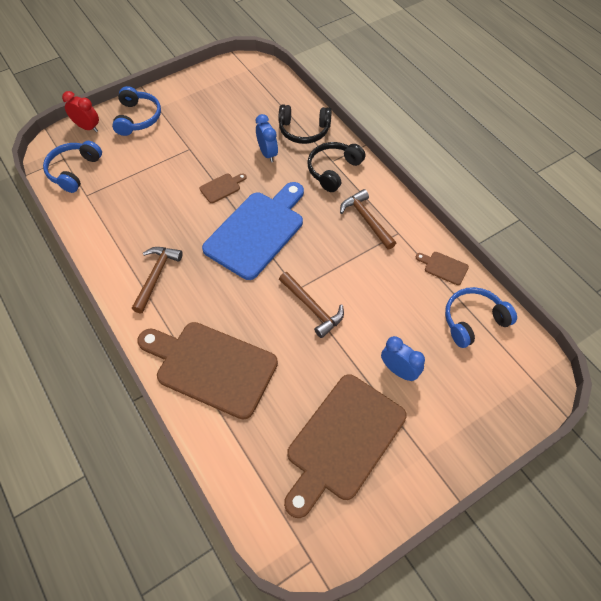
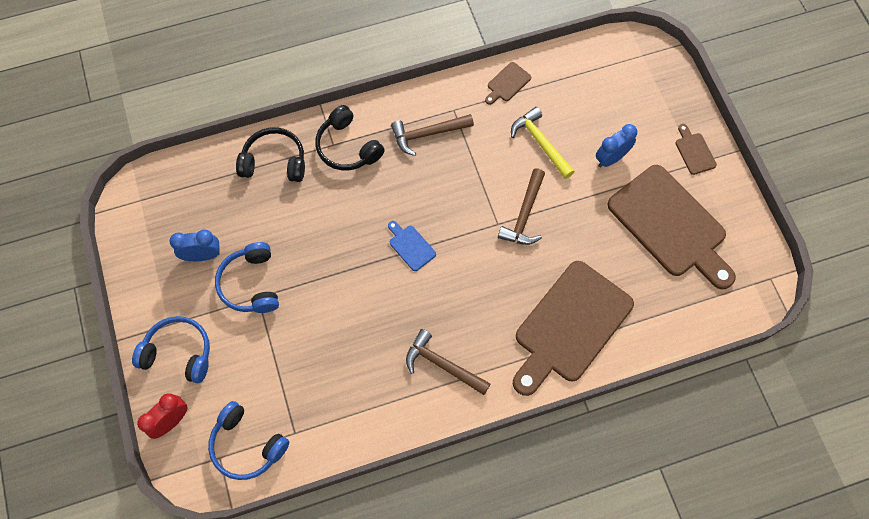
camera: 75 degrees left, 10 degrees up
brown cutting board [199,174,246,203] -> brown cutting board moved to [675,124,717,175]
blue cutting board [202,182,304,280] -> blue cutting board [388,221,436,271], size x0.40
blue clock [256,114,278,162] -> blue clock moved to [169,229,220,261]
black headphones [278,104,332,144] -> black headphones turned 105 degrees counterclockwise [236,127,305,182]
brown hammer [279,272,344,338] -> brown hammer turned 135 degrees clockwise [498,168,545,245]
blue headphones [445,287,517,348] -> blue headphones moved to [215,242,279,313]
none -> yellow hammer [511,107,575,179]

